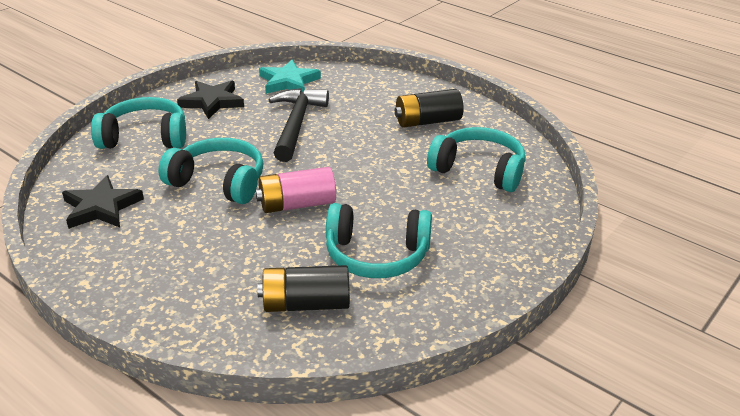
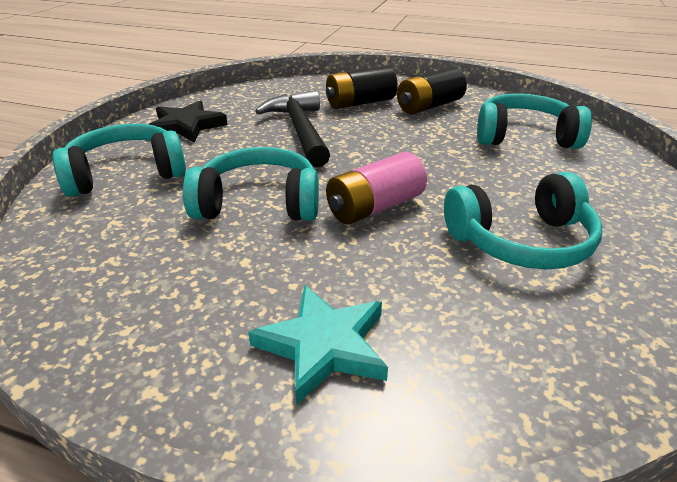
camera: 20 degrees left, 0 degrees up
black star [62,175,144,229] -> none
black battery [257,265,350,312] -> black battery moved to [326,66,398,109]
turquoise star [259,60,321,94] -> turquoise star moved to [248,285,388,404]

